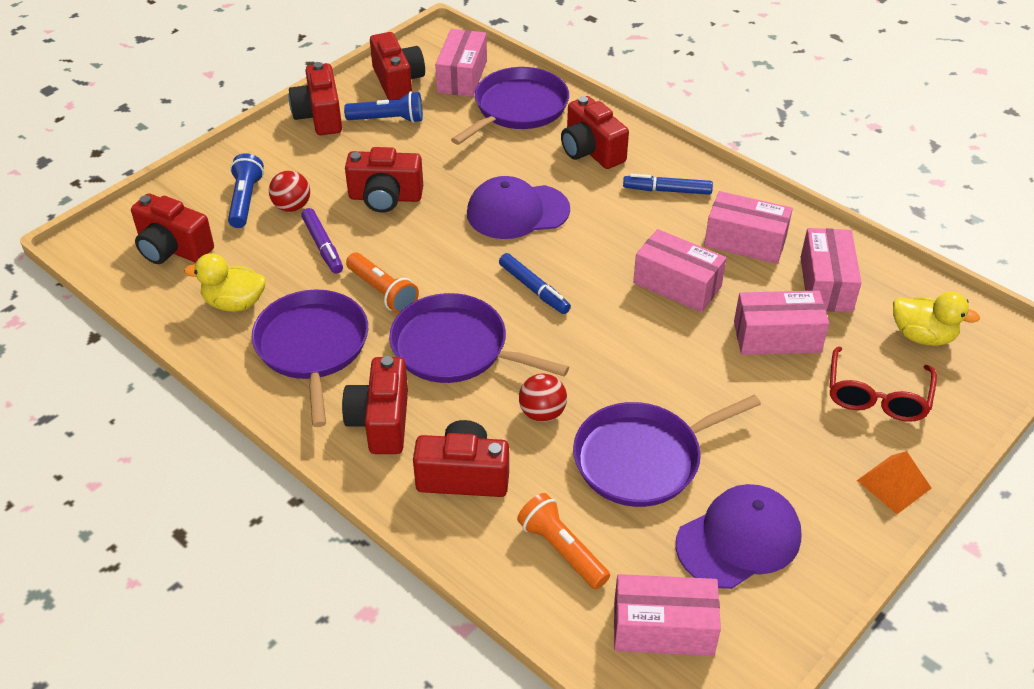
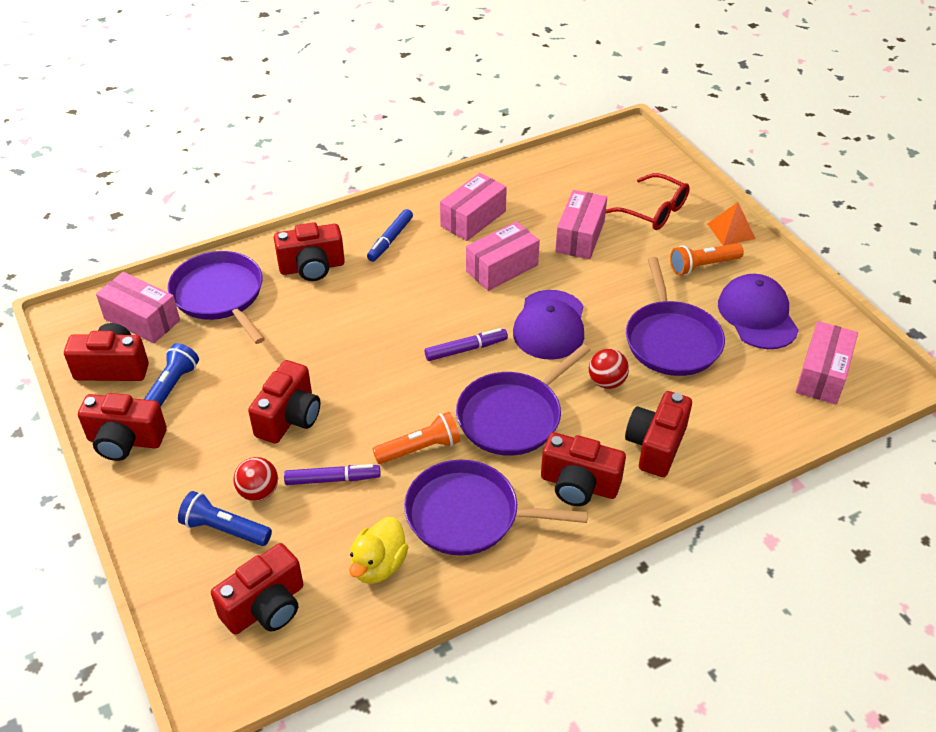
camera: 70 degrees left, 0 degrees up
purple cap [467,176,570,239] -> purple cap moved to [513,290,584,360]
blue marker [499,253,571,314] -> purple marker [425,328,508,361]
orange flashlight [517,493,610,589] -> orange flashlight moved to [670,243,744,275]
pink box [801,228,862,312] -> none
yellow duck [893,292,980,346] -> none

